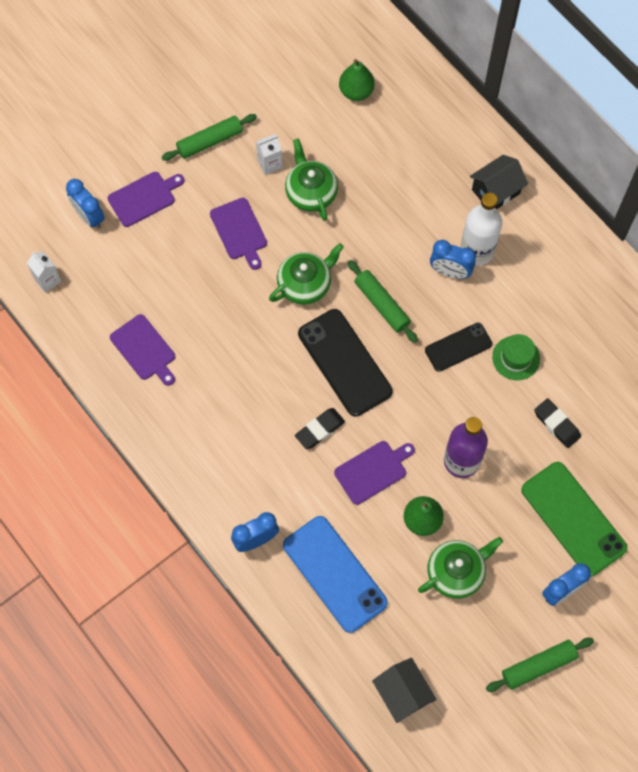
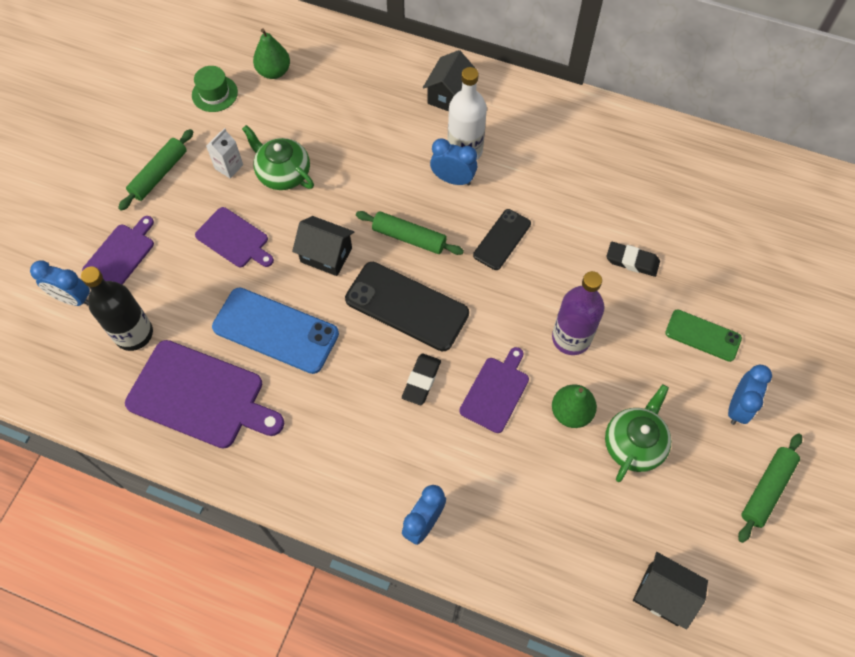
camera: 30 degrees left, 5 degrees down
white carton [27,252,61,293] -> none
purple cutting board [110,314,175,386] -> purple cutting board [125,340,284,449], size x1.71
green teapot [269,243,344,305] -> black house [292,216,354,276]
blue phone [283,516,388,633] -> blue phone moved to [212,288,339,374]
blue clock [430,240,476,279] -> blue clock turned 150 degrees counterclockwise [430,138,477,185]
green hat [492,334,540,380] -> green hat moved to [192,66,238,112]
green phone [521,462,627,576] -> green phone [665,310,742,362], size x0.59
none -> black bottle [81,266,153,351]

